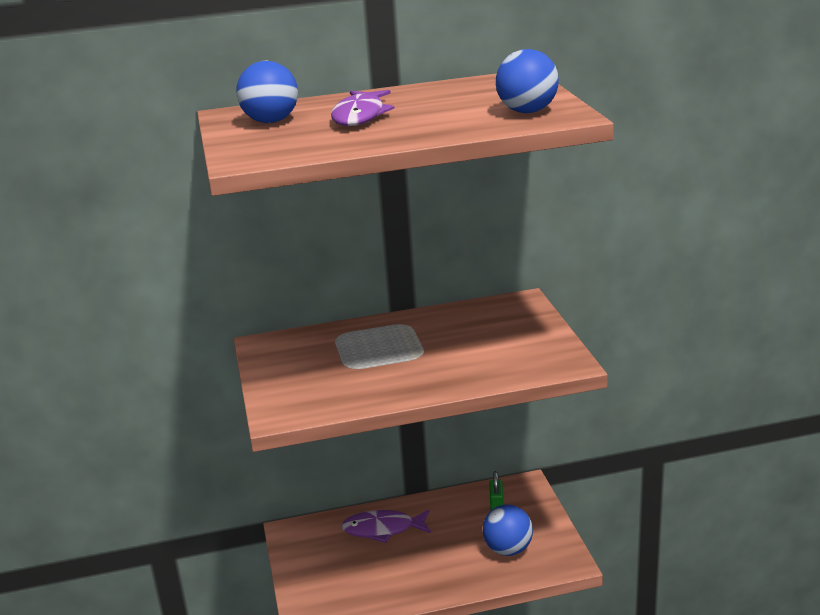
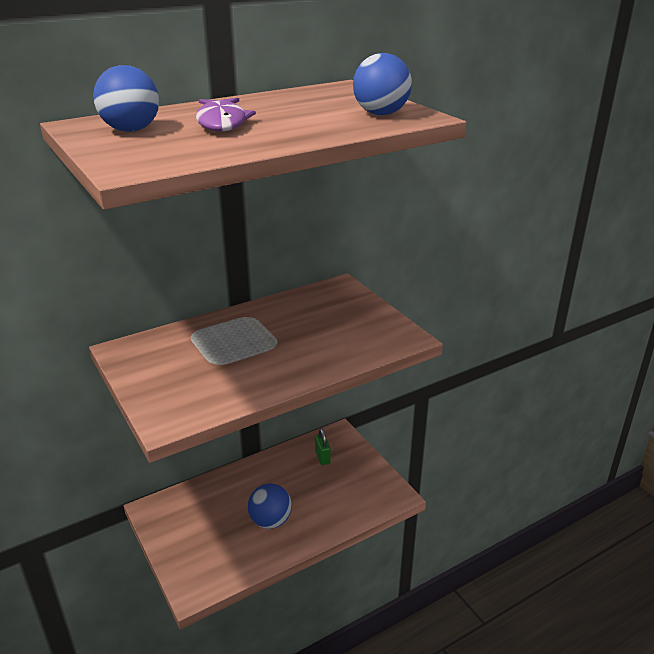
camera: 20 degrees left, 5 degrees up
purple fish [341,509,431,543] -> none
blue ball [483,504,533,556] -> blue ball moved to [248,483,292,529]

